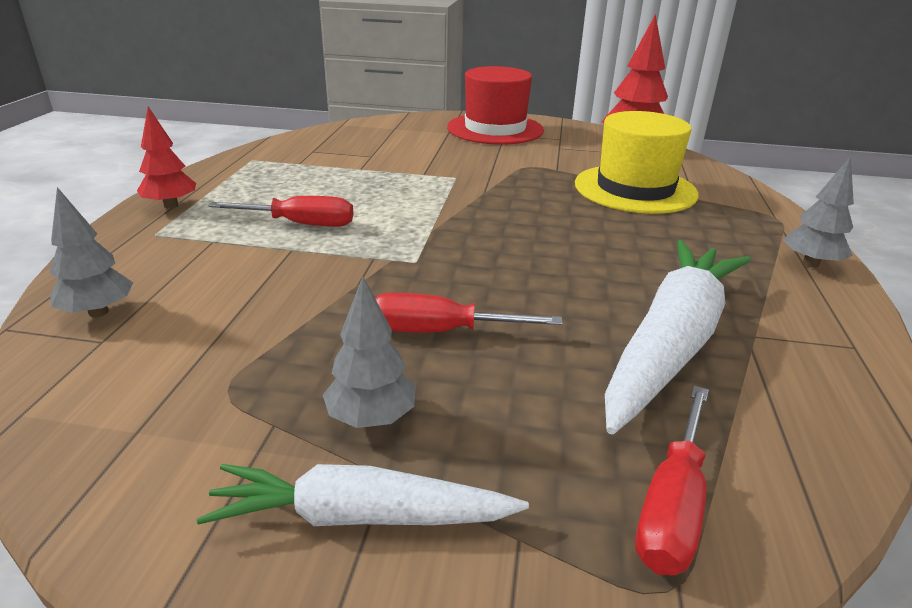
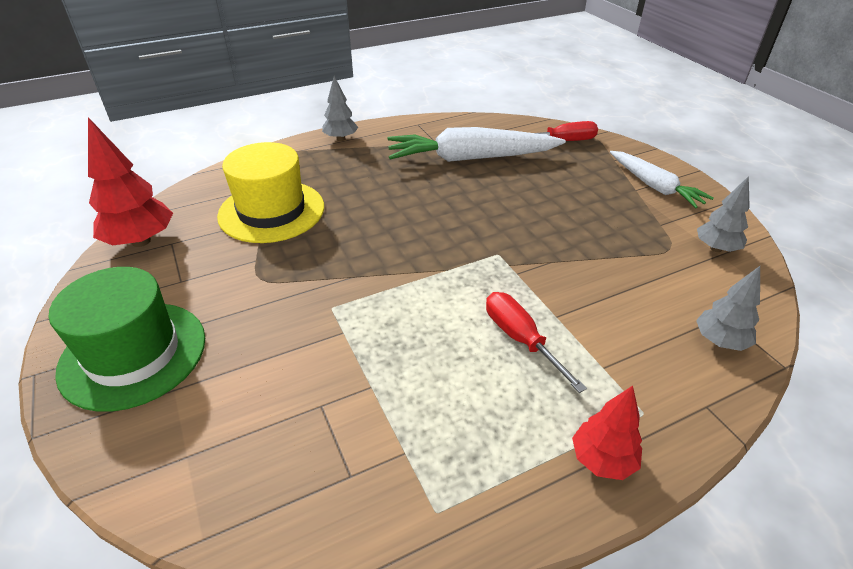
camera: 125 degrees left, 10 degrees up
grey tree [323,277,416,428] -> grey tree moved to [697,176,750,252]
red screwdriver [375,293,563,333] -> none
red hat [447,66,544,145] -> green hat [49,267,205,412]

